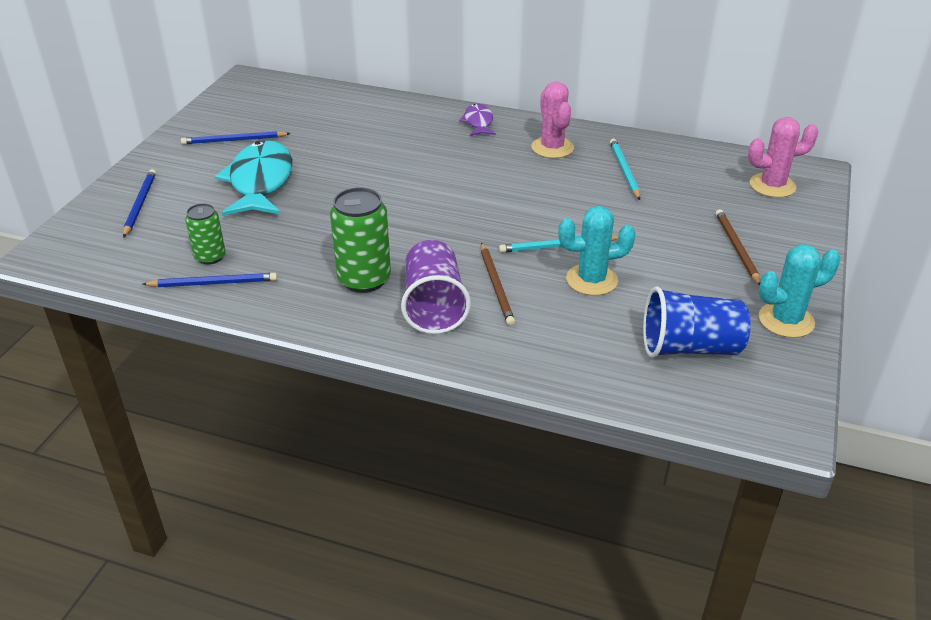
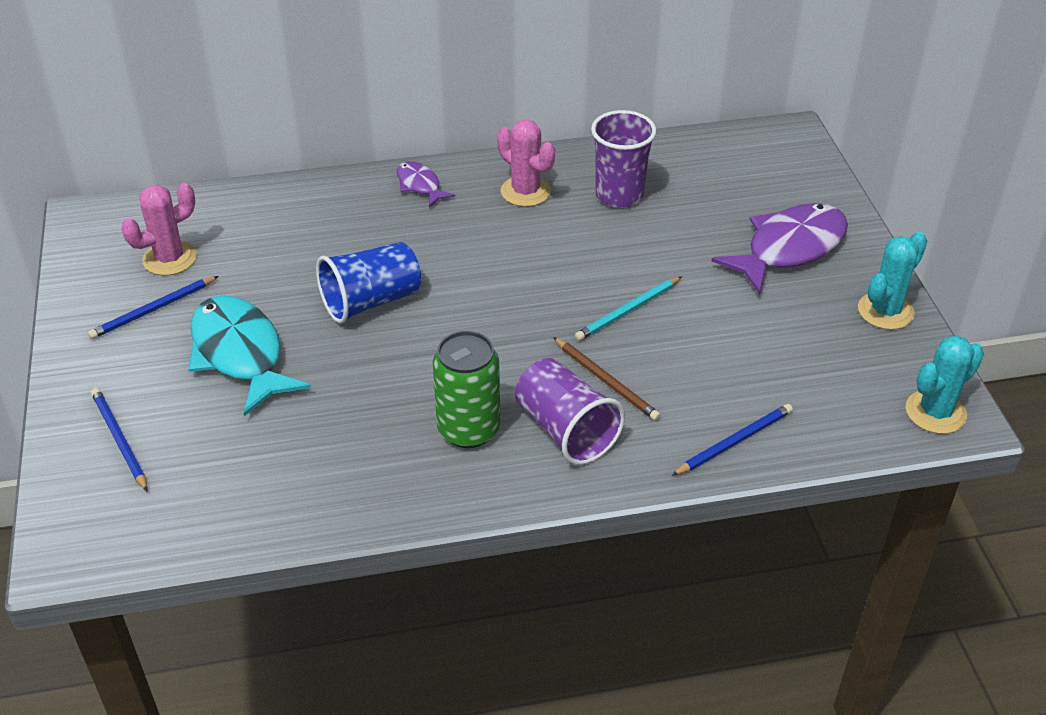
camera: 30 degrees left, 5 degrees up
blue pencil [142,273,277,287] -> blue pencil moved to [672,404,793,476]
green can [185,203,226,265] -> none
turquoise cactus [558,206,636,296] -> turquoise cactus moved to [906,335,984,434]
turquoise pencil [610,139,640,200] -> purple cup [591,110,656,208]
blue cup [643,287,751,358] -> blue cup moved to [316,242,421,323]
brown pencil [716,209,761,285] -> purple fish [712,203,848,294]
pink cactus [748,117,818,198] -> pink cactus moved to [121,183,197,276]

